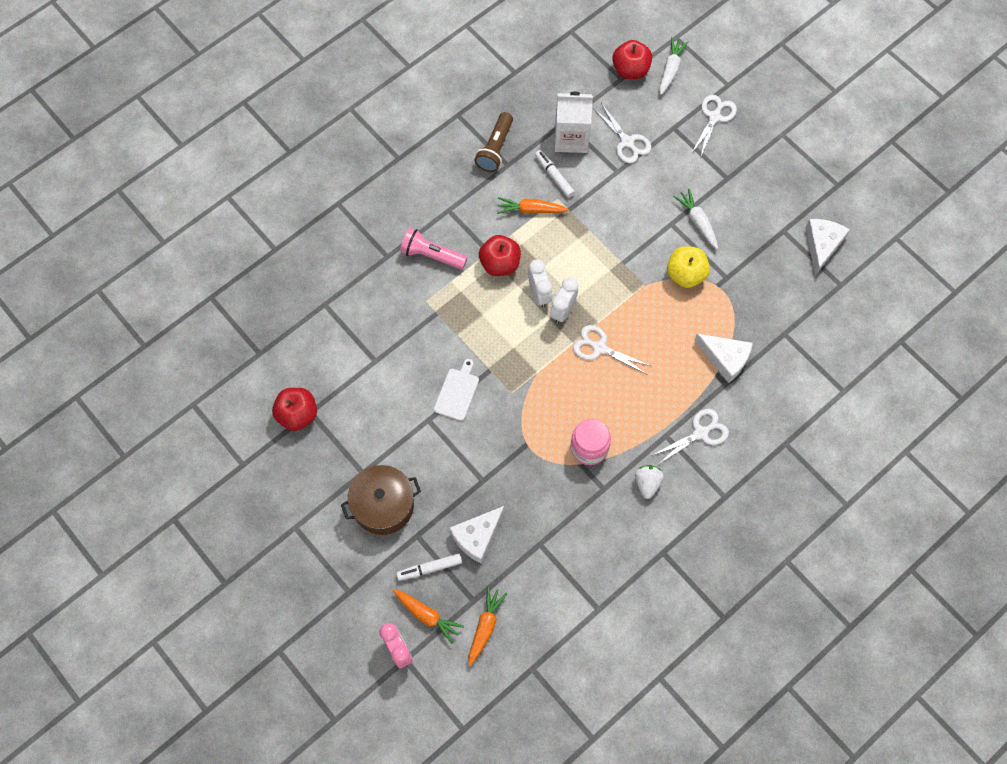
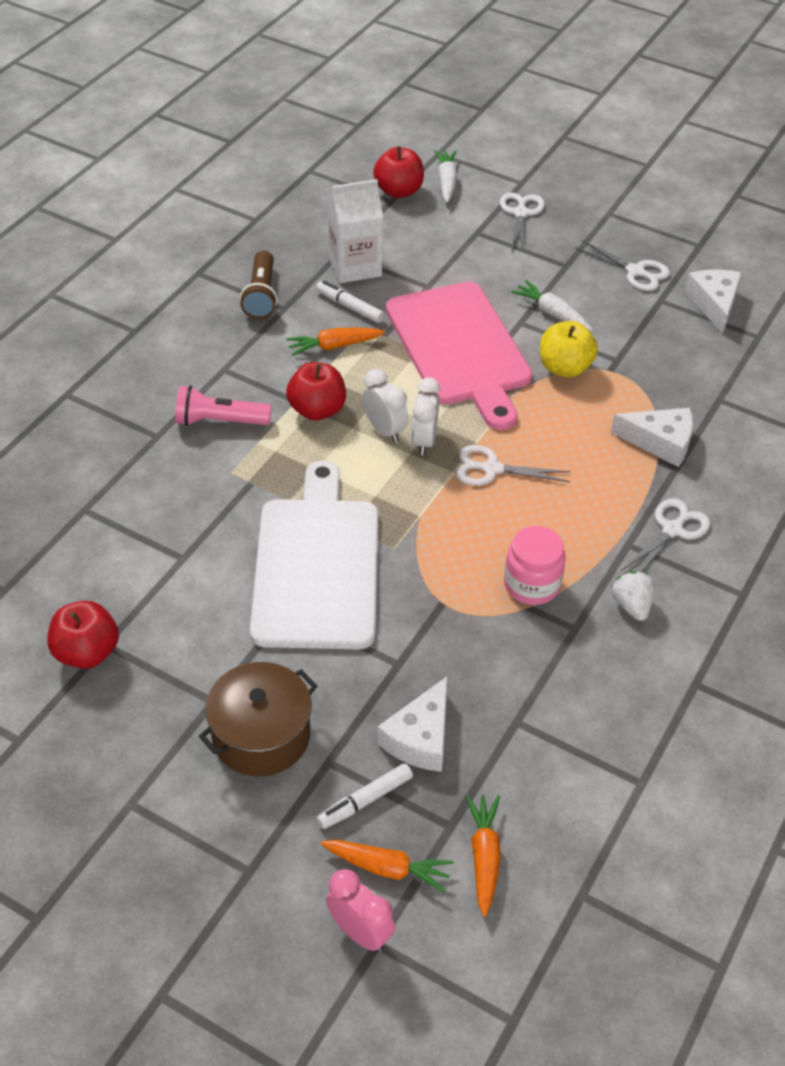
camera: 20 degrees left, 20 degrees down
white cutting board [434,359,479,421] -> white cutting board [250,460,379,650], size x2.48
white scissors [593,103,651,163] -> white scissors moved to [575,240,670,291]
none -> pink cutting board [386,282,533,430]

